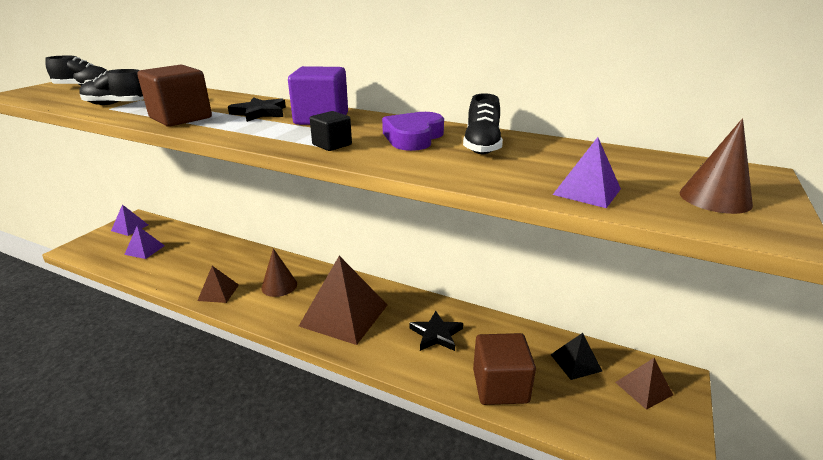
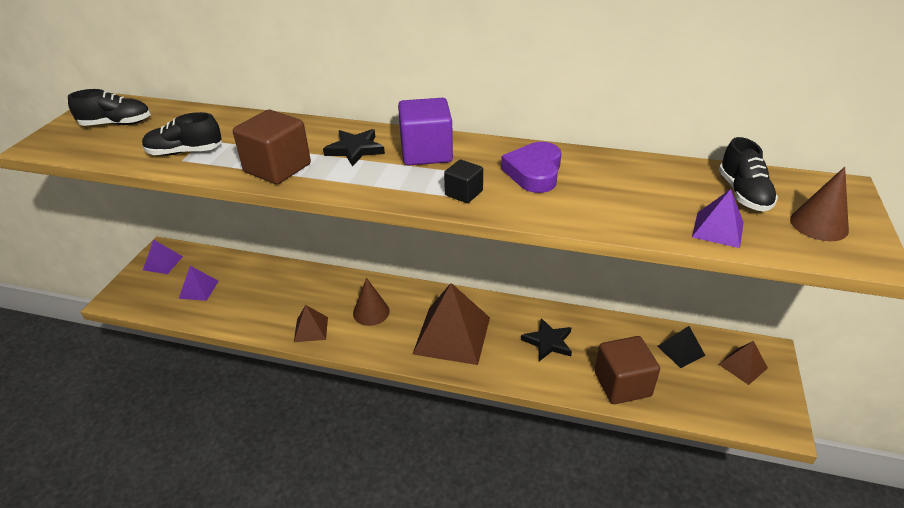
camera: 10 degrees left, 10 degrees up
black shoe [463,93,503,154] -> black shoe moved to [719,137,778,212]

